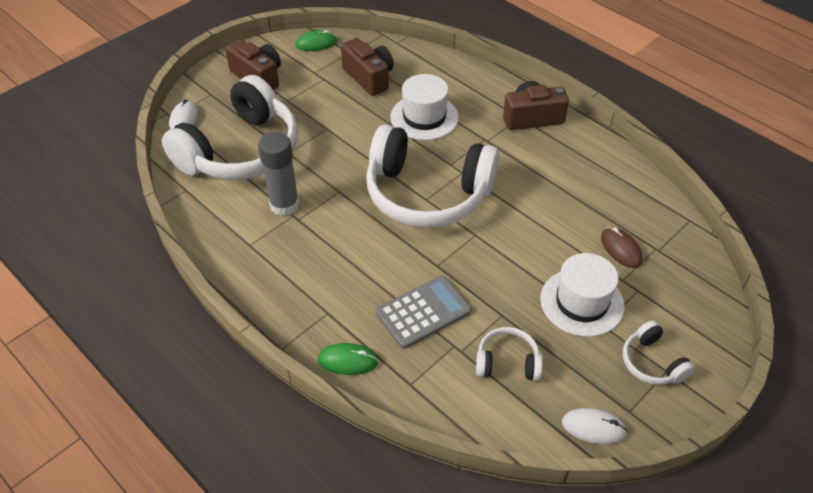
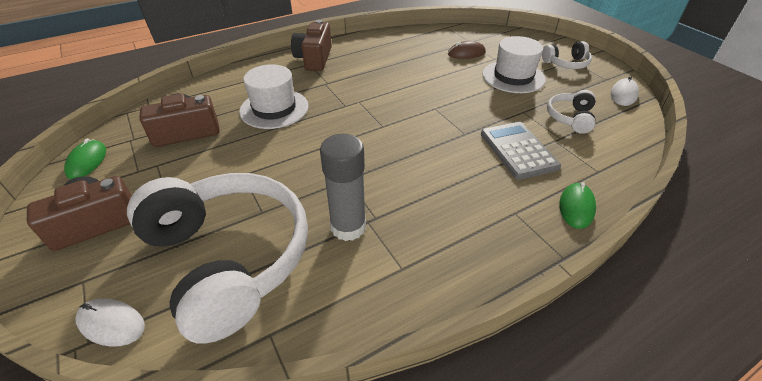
camera: 75 degrees left, 5 degrees down
white headphones [366,124,499,228] -> none

